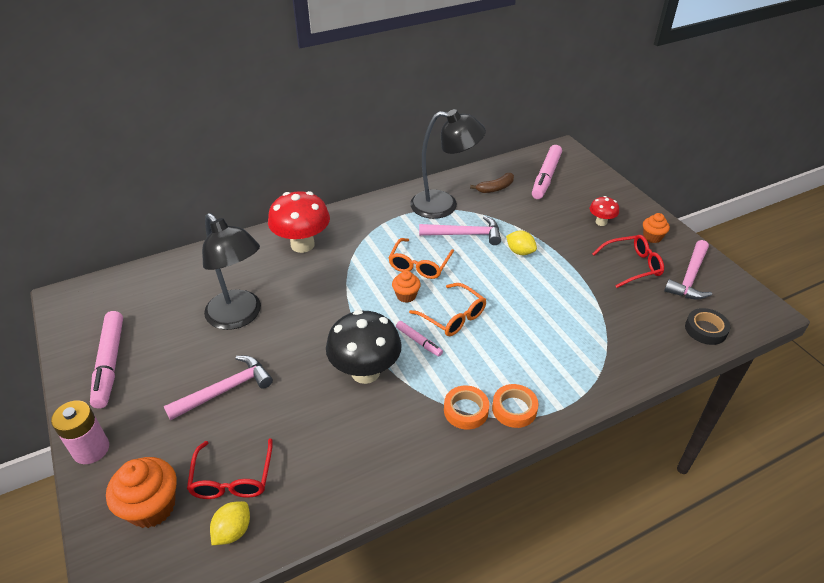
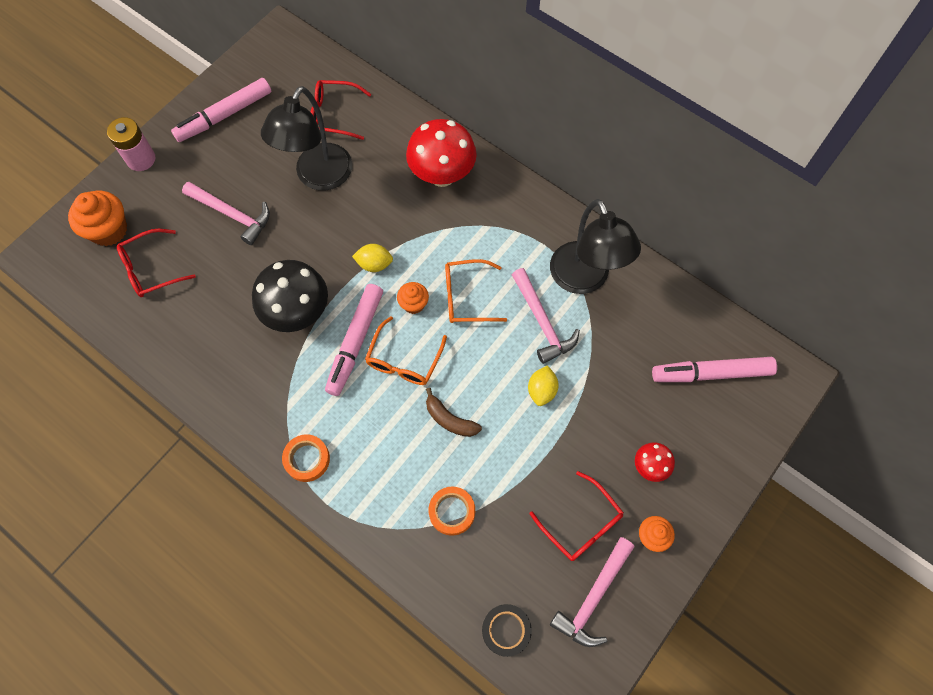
camera: 65 degrees right, 25 degrees up
yellow lemon [210,501,250,545] -> yellow lemon moved to [352,244,393,272]
pink marker [396,321,443,357] -> pink marker [325,284,383,396], size x1.95
orange tape [444,386,489,430] -> orange tape moved to [429,487,475,536]
brown banana [470,173,514,193] -> brown banana moved to [426,387,482,437]
pink hammer [664,240,712,299] -> pink hammer turned 60 degrees counterclockwise [550,537,635,647]
none -> red glasses [311,80,371,140]

